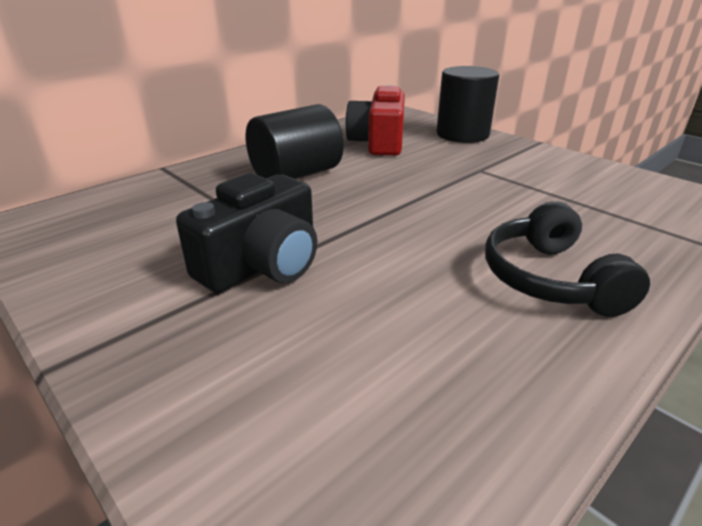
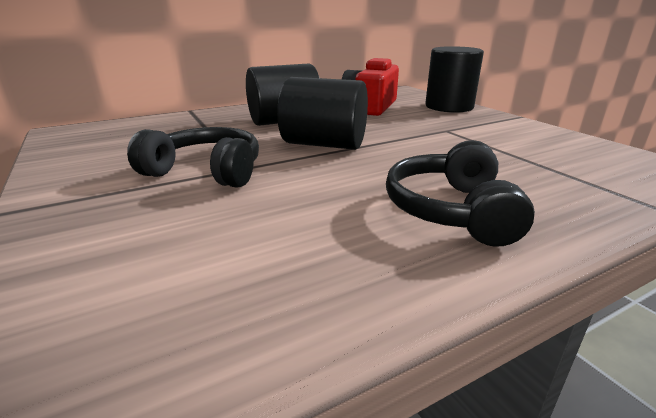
camera: 15 degrees right, 5 degrees down
black camera [176,173,317,293] -> black headphones [127,127,259,187]
none -> black cylinder [277,77,368,150]

